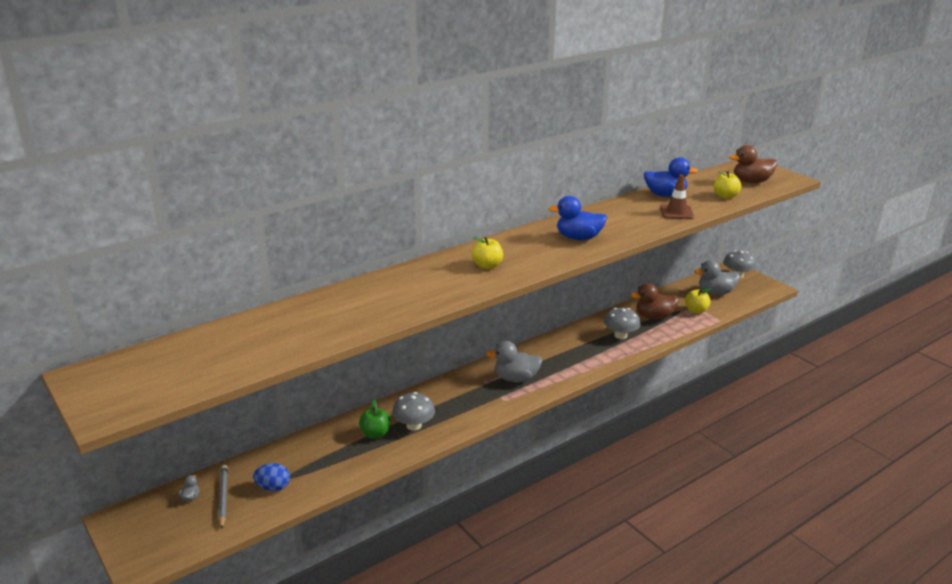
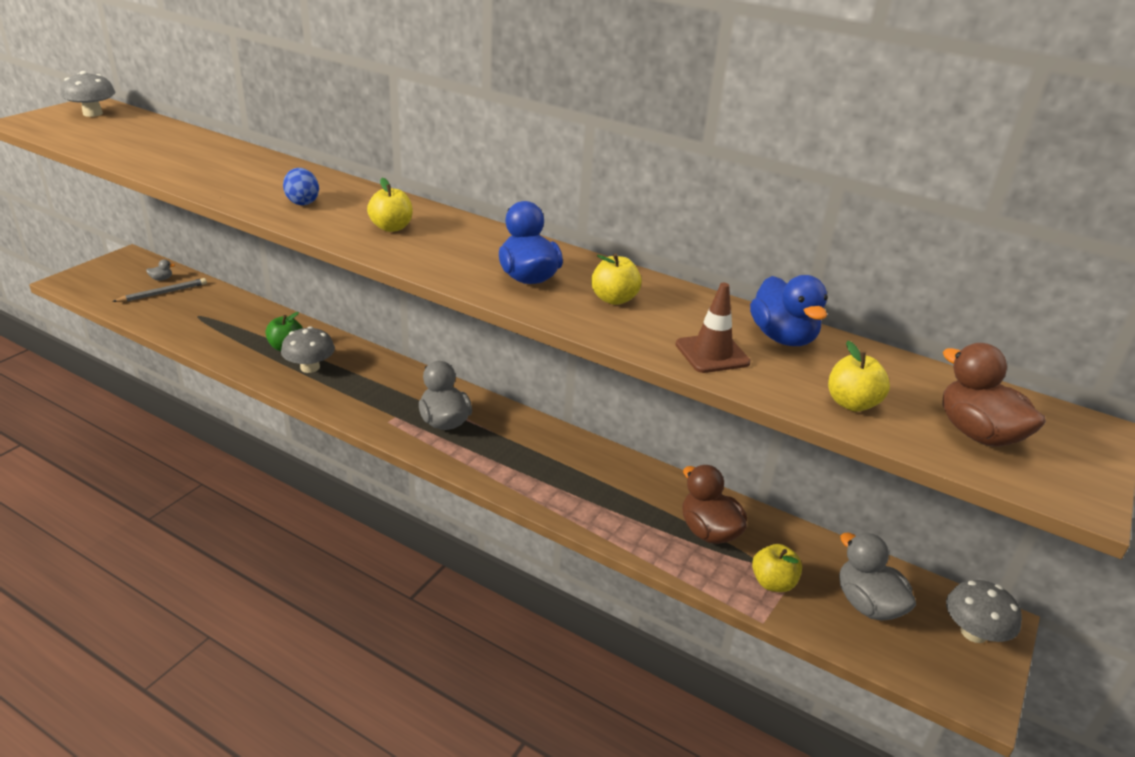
camera: 65 degrees right, 5 degrees up
blue egg [253,463,290,491] -> blue egg moved to [283,168,319,205]
grey mushroom [604,308,640,339] -> grey mushroom moved to [60,71,115,117]
none -> yellow apple [591,254,642,305]

